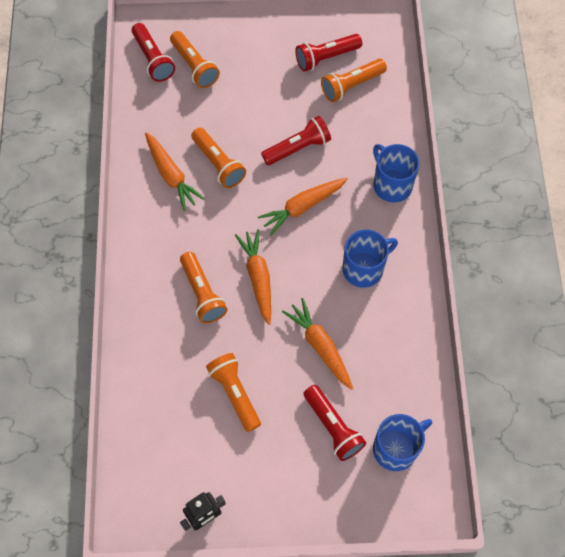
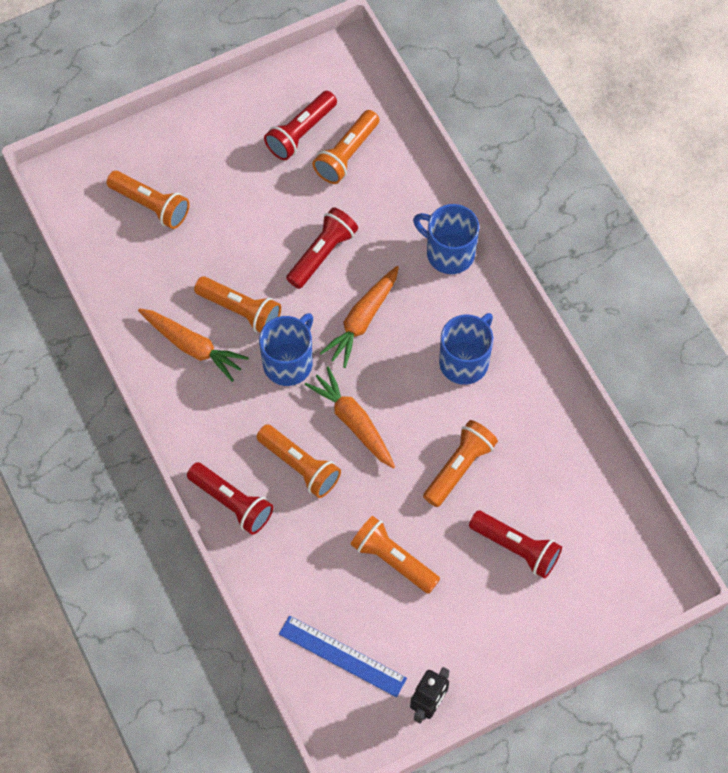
camera: 25 degrees left, 0 degrees up
red flashlight [132,23,175,82] -> red flashlight moved to [187,462,273,535]
orange carrot [282,298,353,390] -> orange flashlight [423,420,498,507]
blue mug [373,414,432,471] -> blue mug moved to [259,313,313,386]
none -> blue ruler [279,615,407,697]

